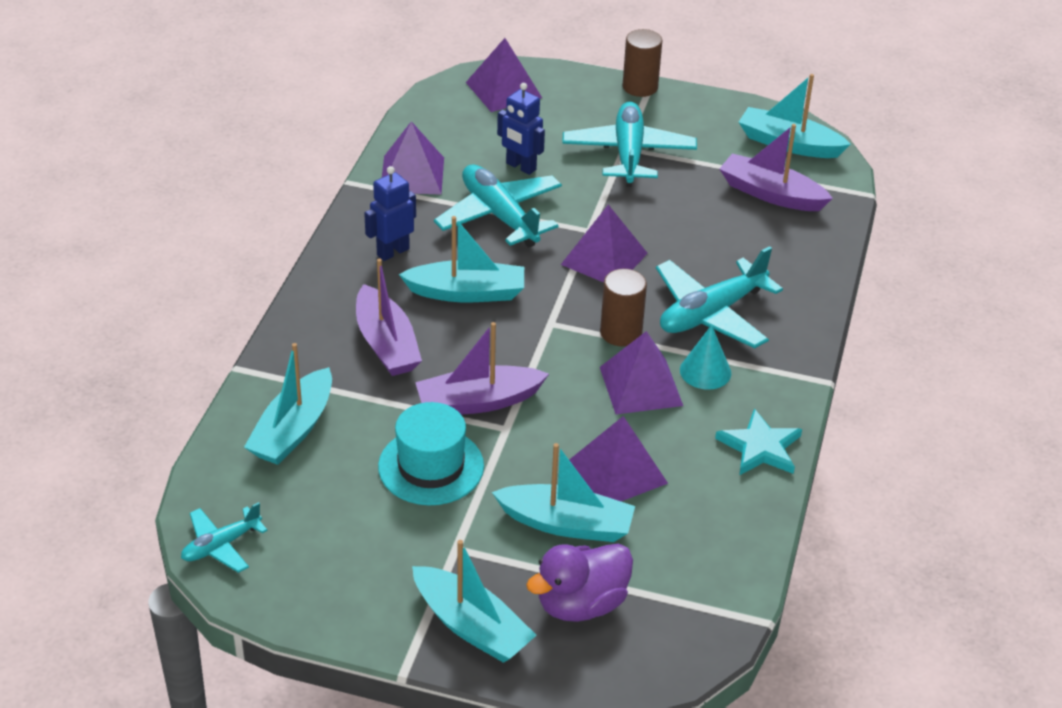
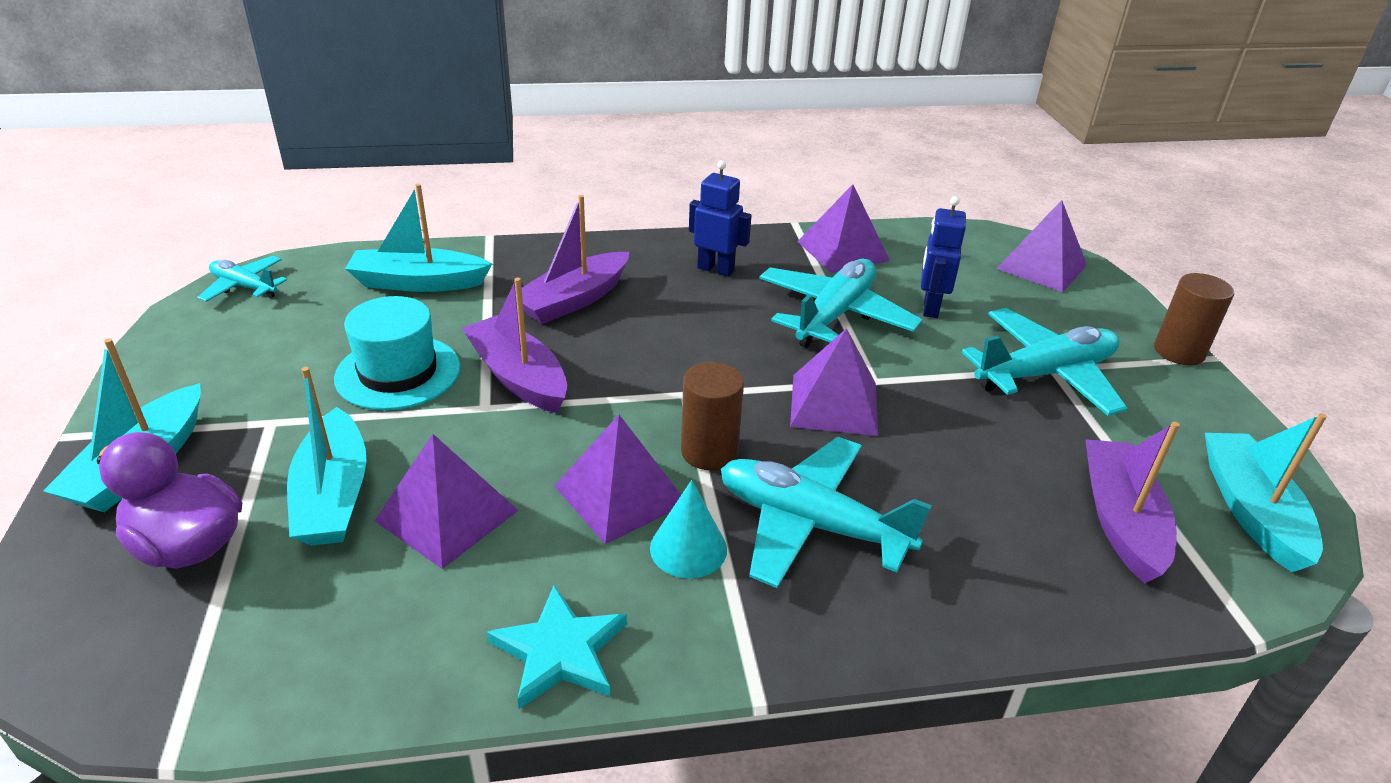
camera: 65 degrees right, 5 degrees down
turquoise boat [399,216,524,302] -> none

